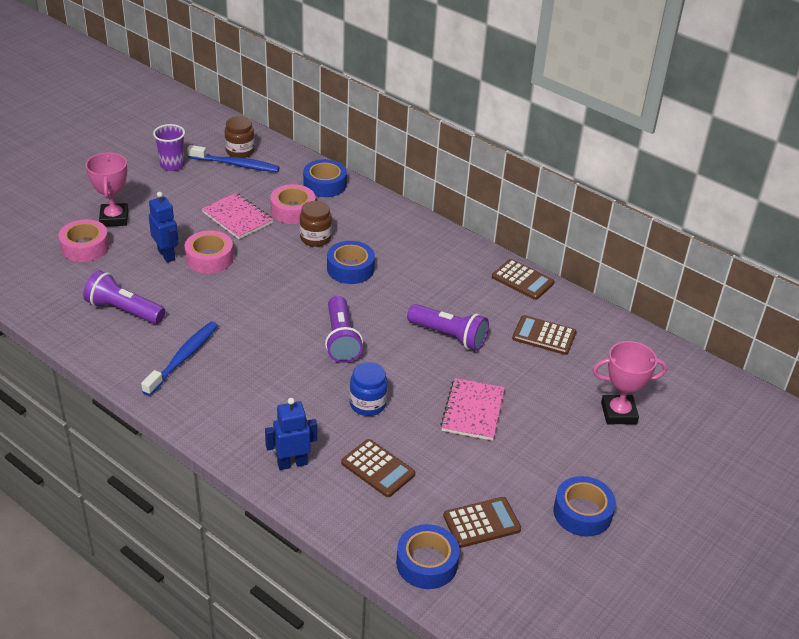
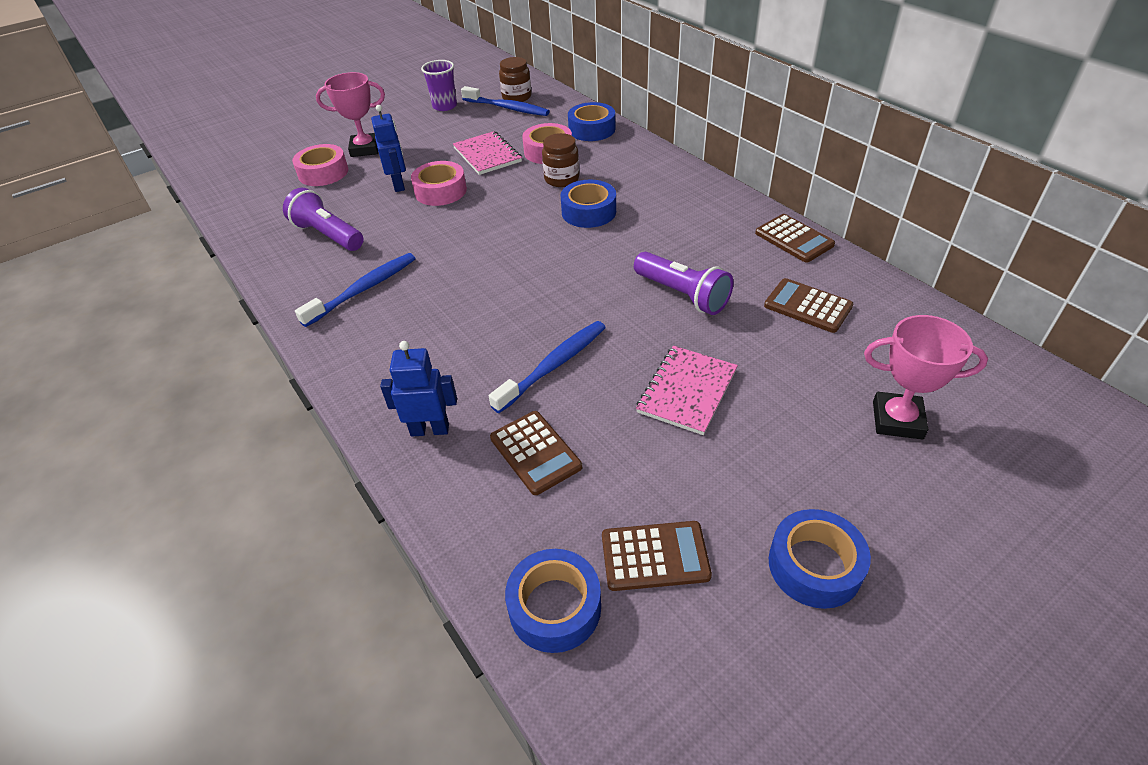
camera: 20 degrees right, 5 degrees up
pink trophy [86,152,128,227] -> pink trophy turned 75 degrees clockwise [316,72,385,157]
purple flashlight [325,296,363,363] -> none
blue jar [349,362,388,416] -> blue toothbrush [489,321,606,413]

